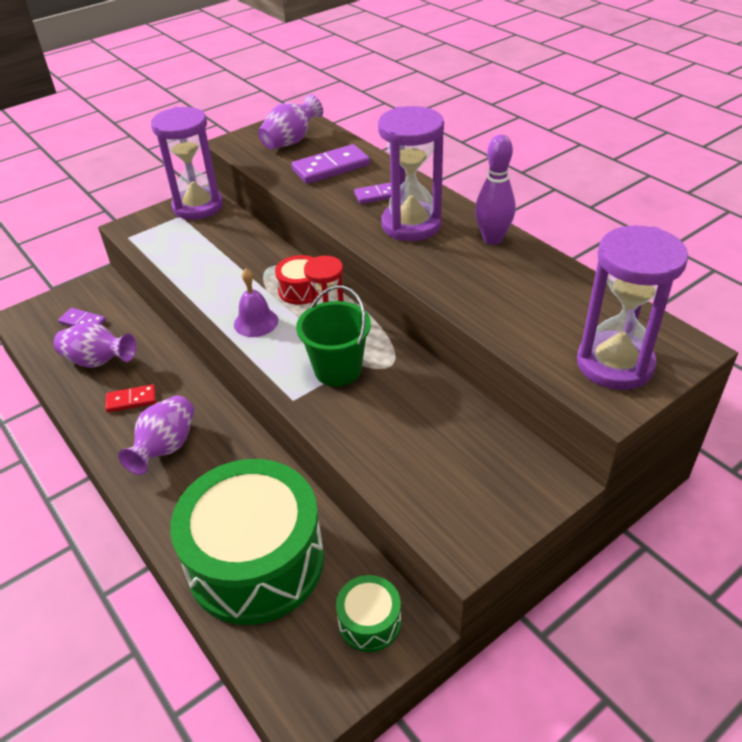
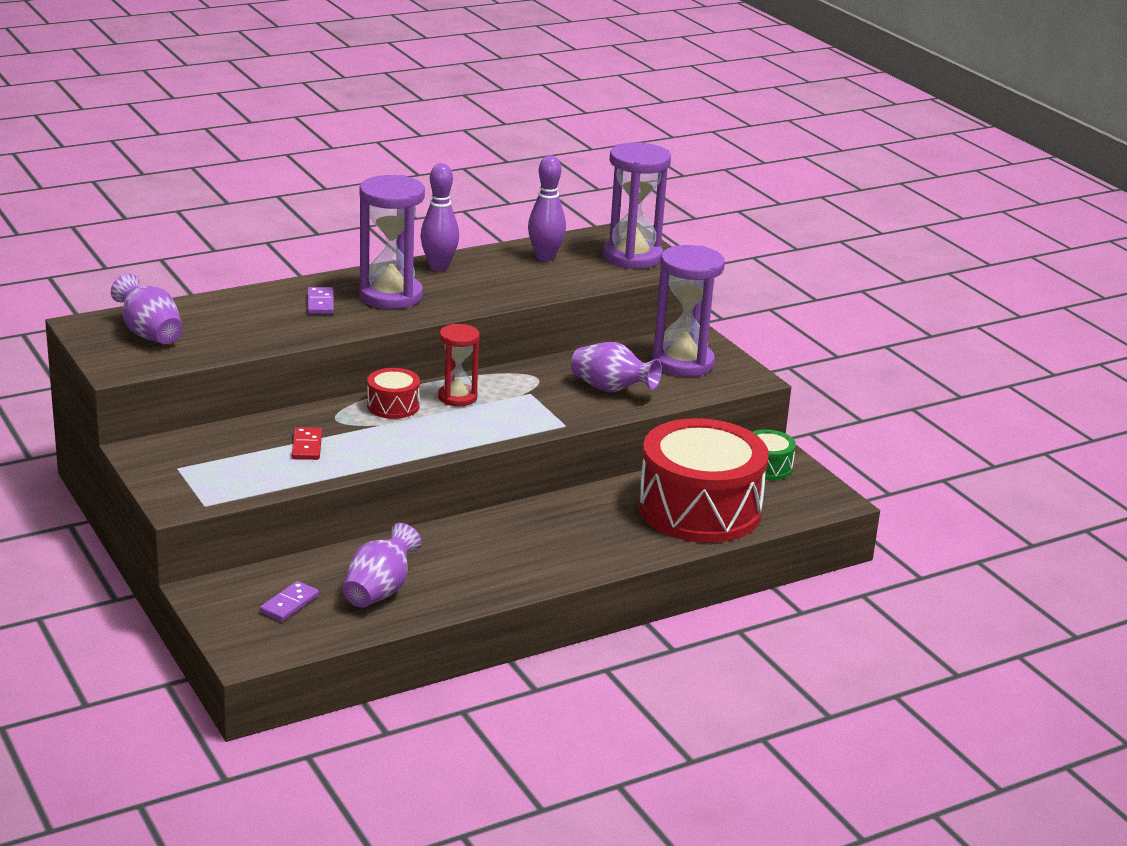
camera: 85 degrees left, 15 degrees down
red domino [105,384,156,412] -> red domino moved to [292,427,322,460]
purple vase [118,395,194,475] -> purple vase moved to [571,342,662,392]
purple hourglass [151,107,223,220] -> purple hourglass moved to [652,245,725,377]
green drum [170,459,324,625] -> red drum [638,418,769,543]
purple bell [234,269,278,337] -> none
purple domino [291,144,370,184] -> none
green bucket [296,285,371,387] -> none
none -> purple bowling pin [528,155,566,262]

